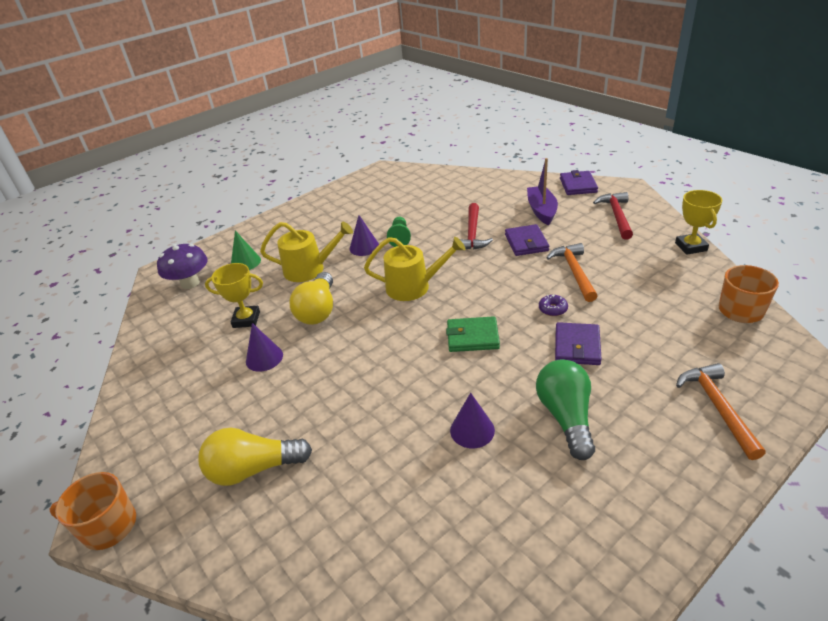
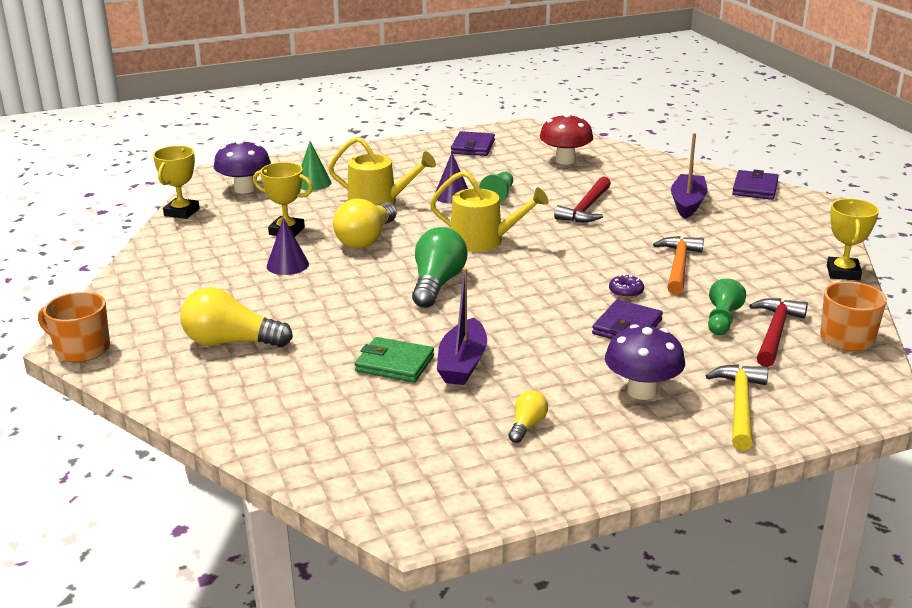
camera: 15 degrees right, 10 degrees down
green wallet [446,316,500,352] -> green wallet moved to [355,337,434,383]
purple cone [450,393,495,448] -> purple boat [437,268,487,385]
purple wallet [505,224,549,256] -> purple wallet moved to [451,131,495,156]
green light bulb [536,359,595,460] -> green light bulb moved to [412,227,468,308]
red hammer [593,192,633,240] -> red hammer moved to [749,298,808,367]
orange hammer [676,363,766,460] -> yellow hammer [706,364,768,451]
none -> yellow trophy [153,146,200,219]
none -> yellow light bulb [508,390,548,443]
none -> red mushroom [540,113,593,165]
none -> purple mushroom [605,324,685,400]
none -> green pawn [708,278,746,335]

